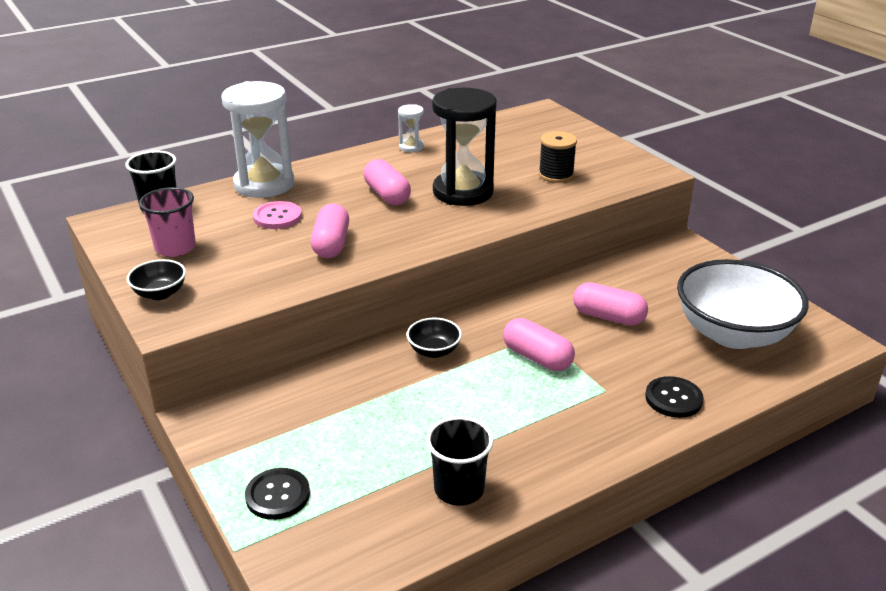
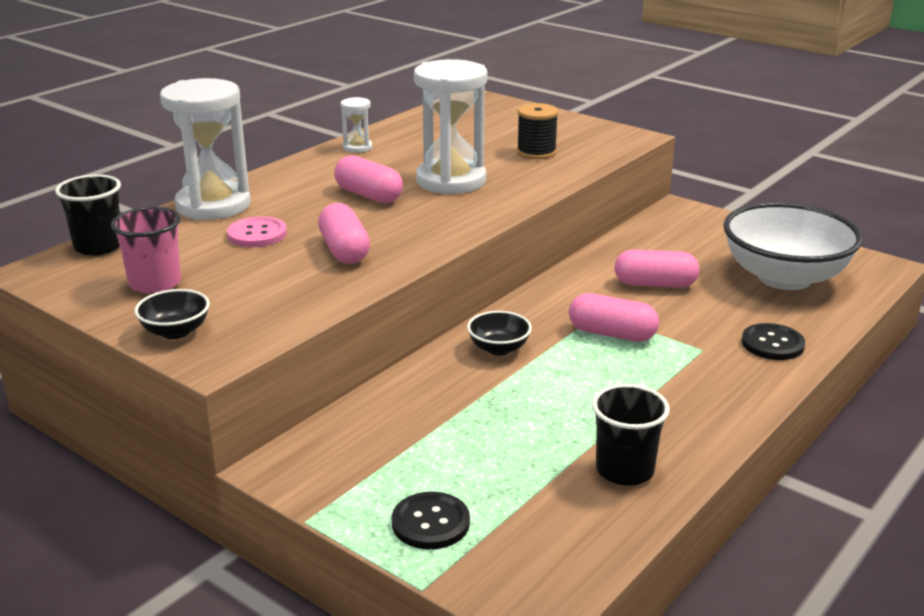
camera: 20 degrees left, 5 degrees down
black hourglass [432,88,497,206] -> white hourglass [414,59,487,195]

